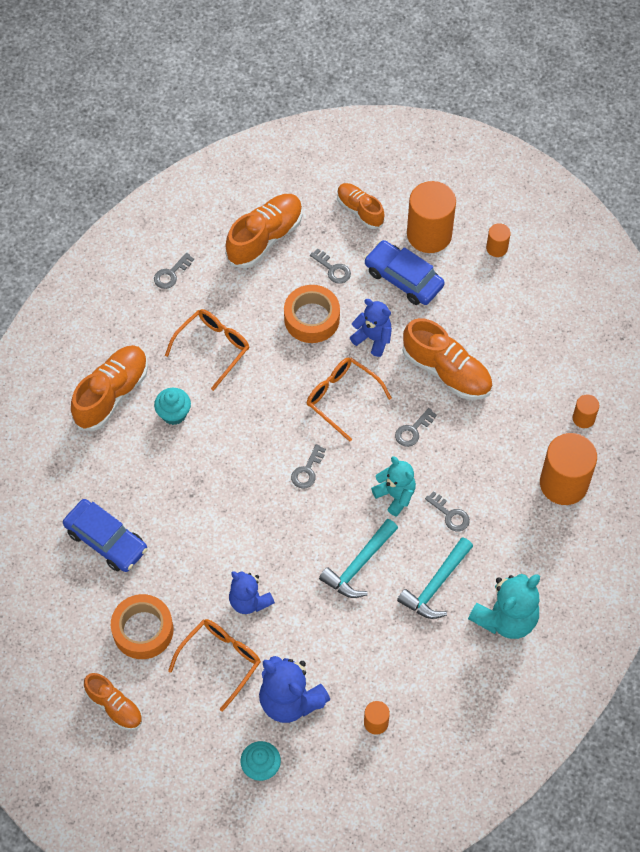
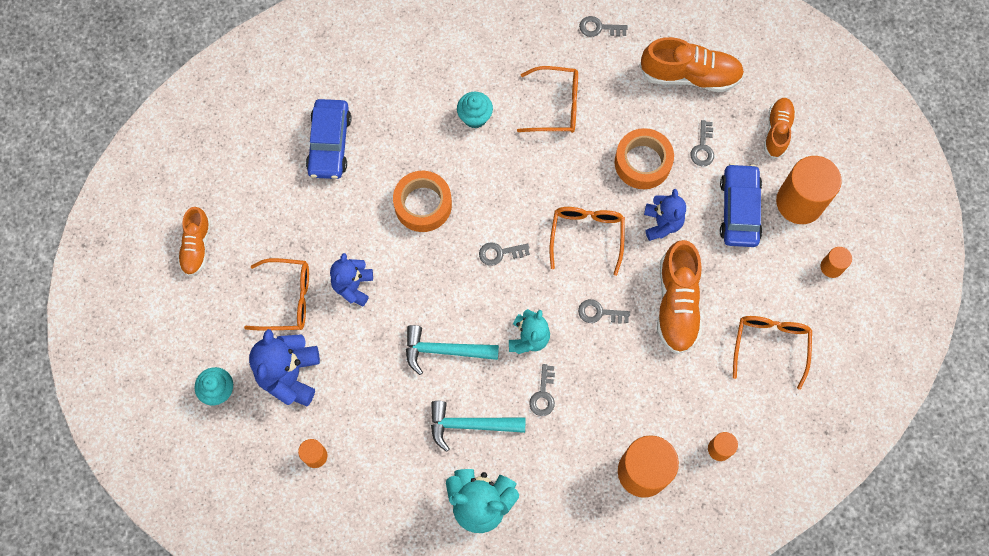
camera: 55 degrees right, 10 degrees up
orange shoe [71,345,148,431] -> none
orange tape [111,594,173,659] -> orange tape moved to [393,171,452,232]
none -> orange glasses [733,316,812,390]

